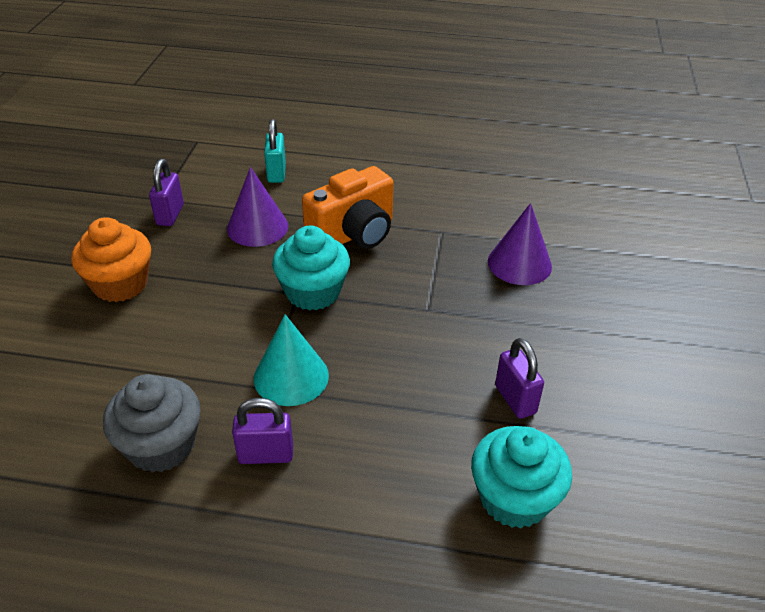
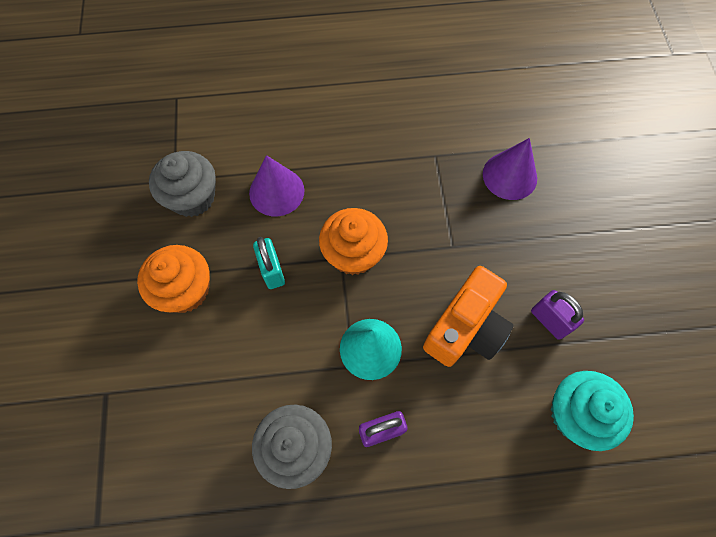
camera: 15 degrees left, 25 degrees up
purple padlock [149,159,184,226] -> grey cupcake [149,151,216,217]
turquoise padlock [264,119,286,183] -> turquoise padlock moved to [253,237,285,289]
turquoise cupcake [272,226,350,311] -> orange cupcake [319,208,388,275]
orange camera [302,166,394,249] -> orange camera moved to [423,266,514,367]

